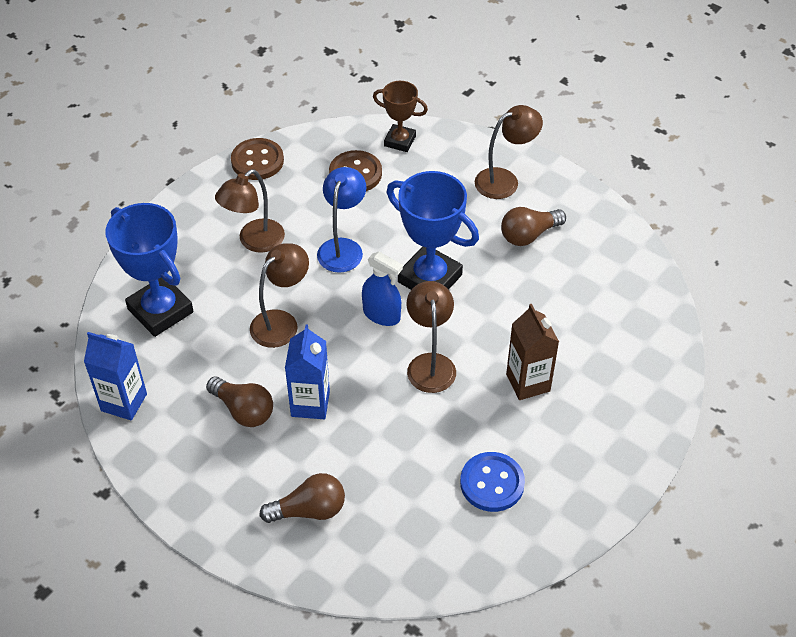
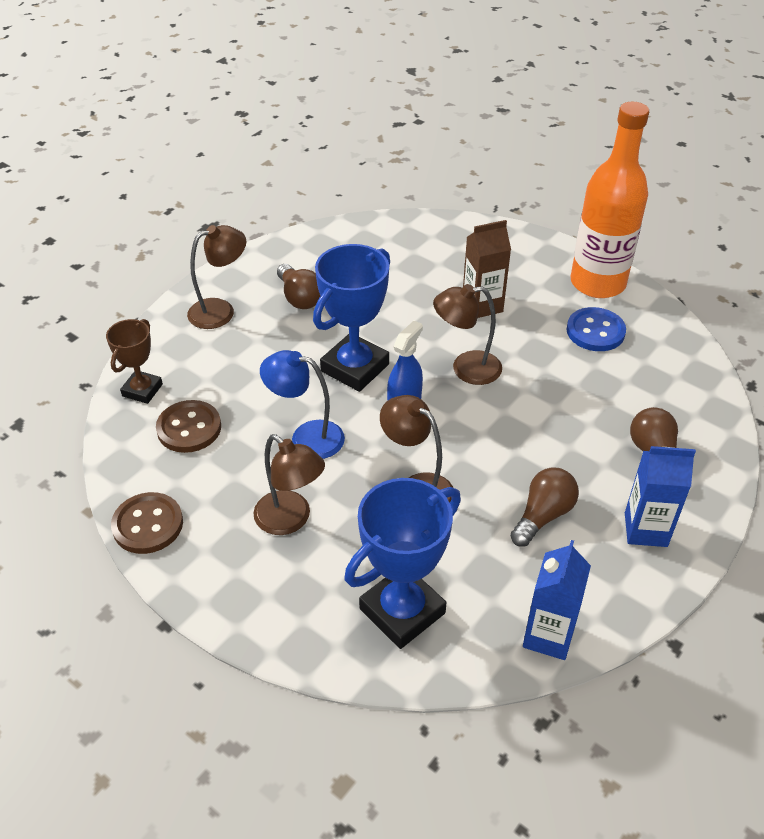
camera: 90 degrees left, 5 degrees down
blue carton [285,324,330,419] -> blue carton moved to [625,446,696,547]
brown lamp [475,105,543,199] -> brown lamp turned 90 degrees clockwise [187,225,246,329]
none -> orange bottle [571,102,649,298]

